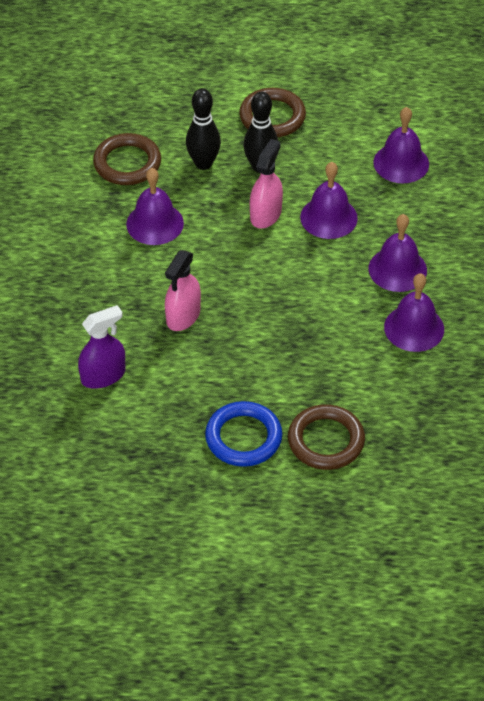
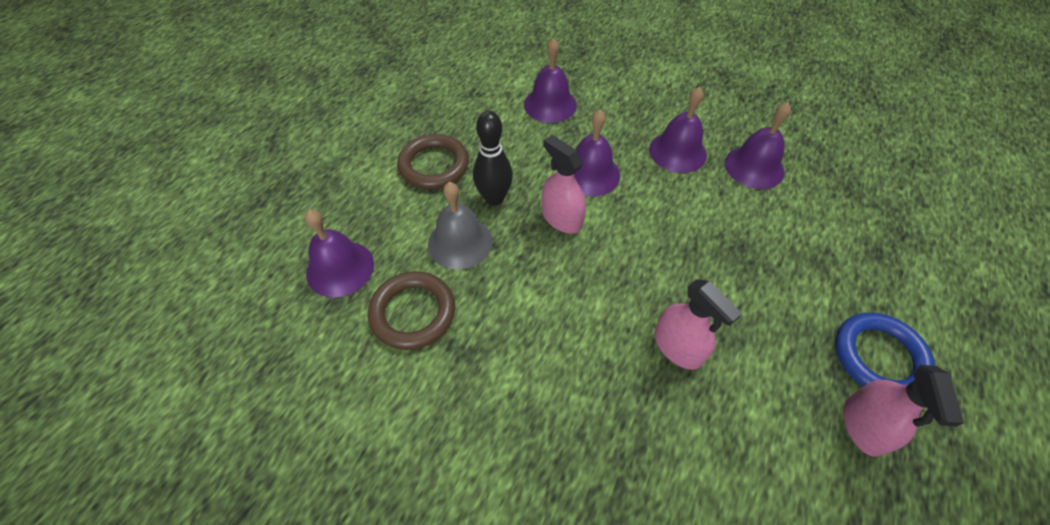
camera: 65 degrees left, 5 degrees up
purple spray bottle [78,305,125,389] -> none
purple bell [126,168,184,245] -> purple bell moved to [305,210,374,298]
black bowling pin [186,88,221,170] -> grey bell [428,182,492,270]
brown ring [288,404,365,470] -> none
none -> pink spray bottle [844,365,964,457]

